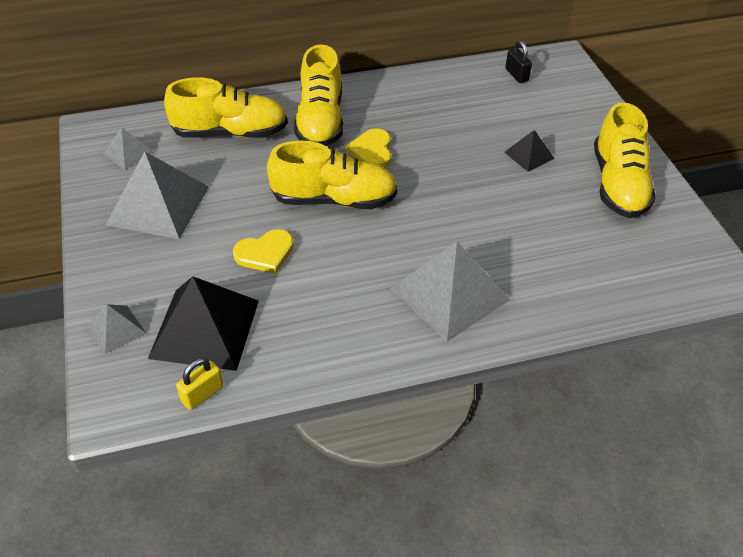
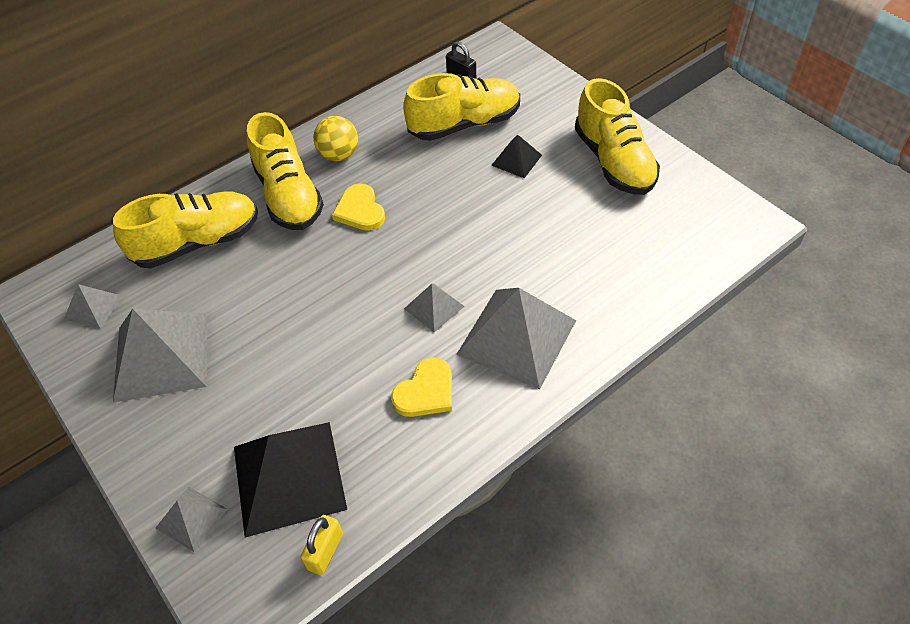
camera: 20 degrees left, 5 degrees up
yellow heart [233,229,294,274] -> yellow heart moved to [391,357,452,417]
yellow shoe [267,141,398,209] -> yellow shoe moved to [403,73,520,141]
none -> yellow ball [313,116,358,161]
none -> grey pyramid [404,284,464,332]

